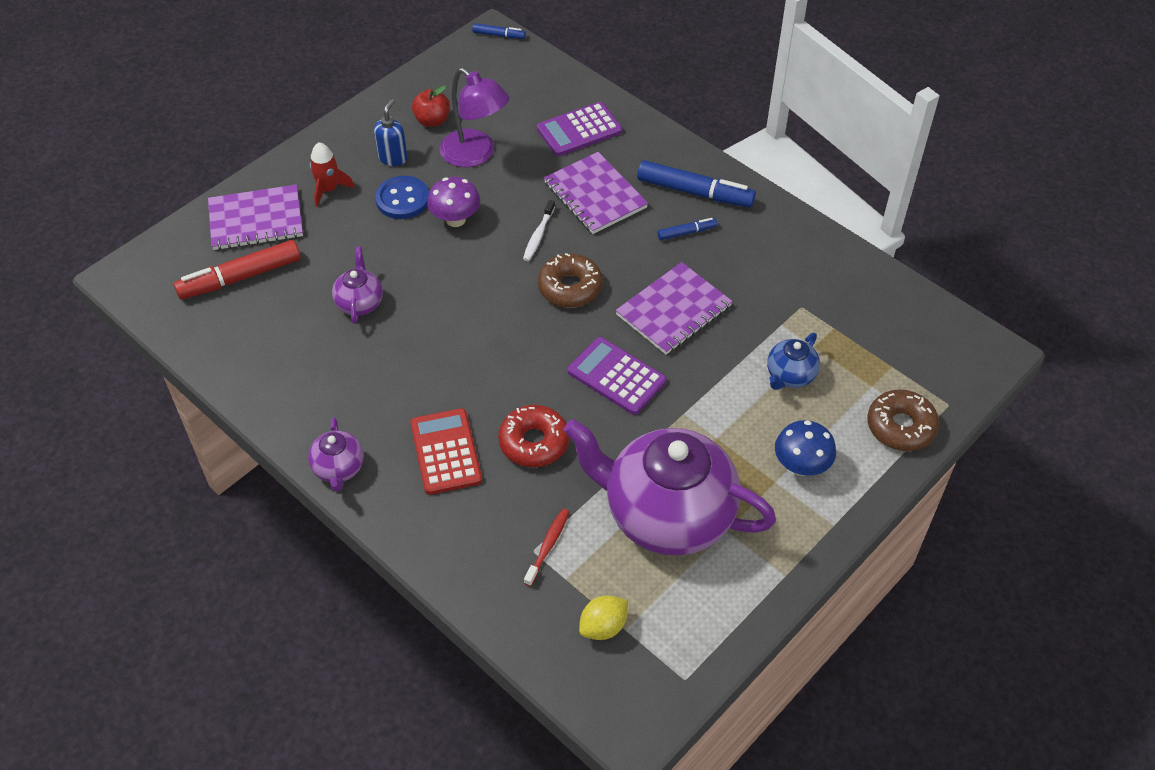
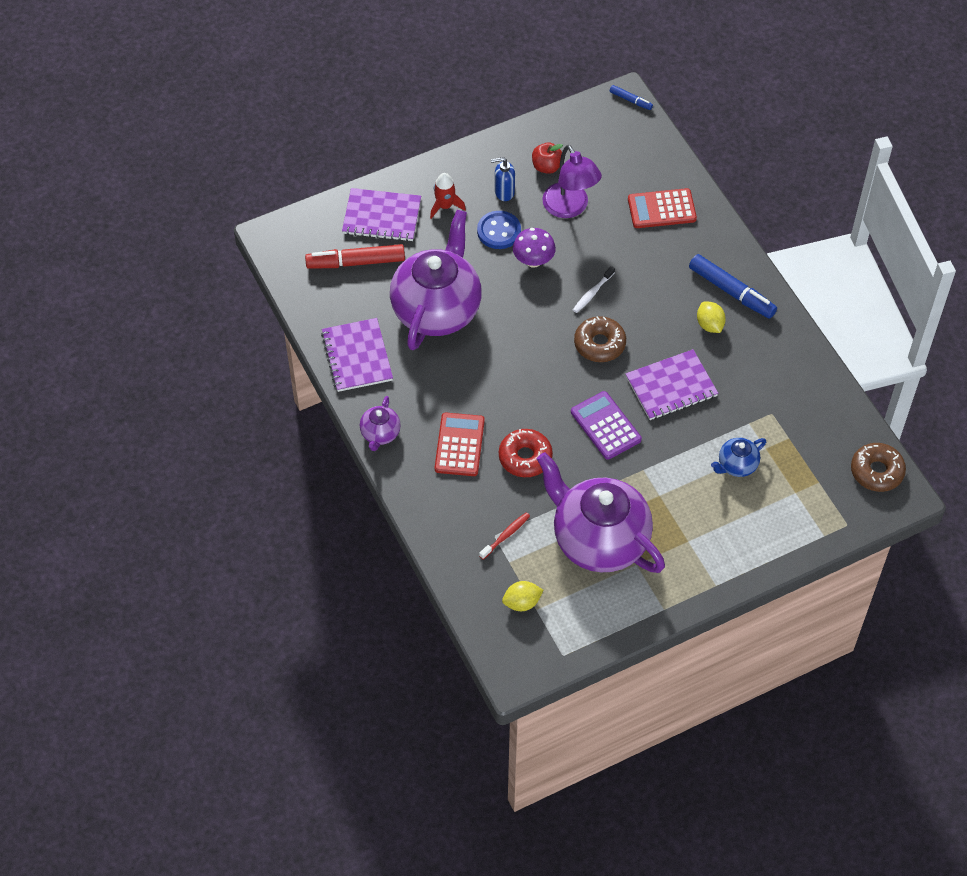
camera: 20 degrees right, 5 degrees up
purple teapot [332,247,383,324] -> purple teapot [390,210,482,350], size x2.32
blue soap dispenser [374,99,408,166] -> blue soap dispenser turned 135 degrees counterclockwise [491,157,515,201]
purple calculator [537,102,622,156] -> red calculator [628,188,697,228]
purple notebook [544,152,648,234] -> purple notebook moved to [321,318,393,392]
blue marker [657,218,717,240] -> yellow lemon [697,302,726,333]
blue mushroom [775,420,836,476] -> none
brown donut [867,390,939,451] -> brown donut moved to [851,443,906,492]

